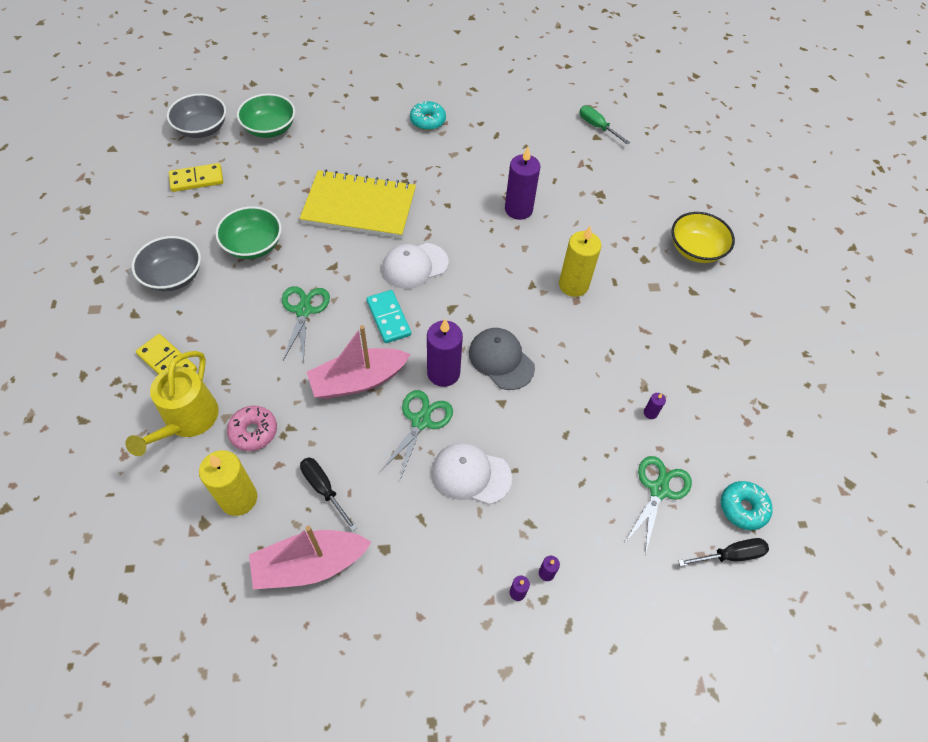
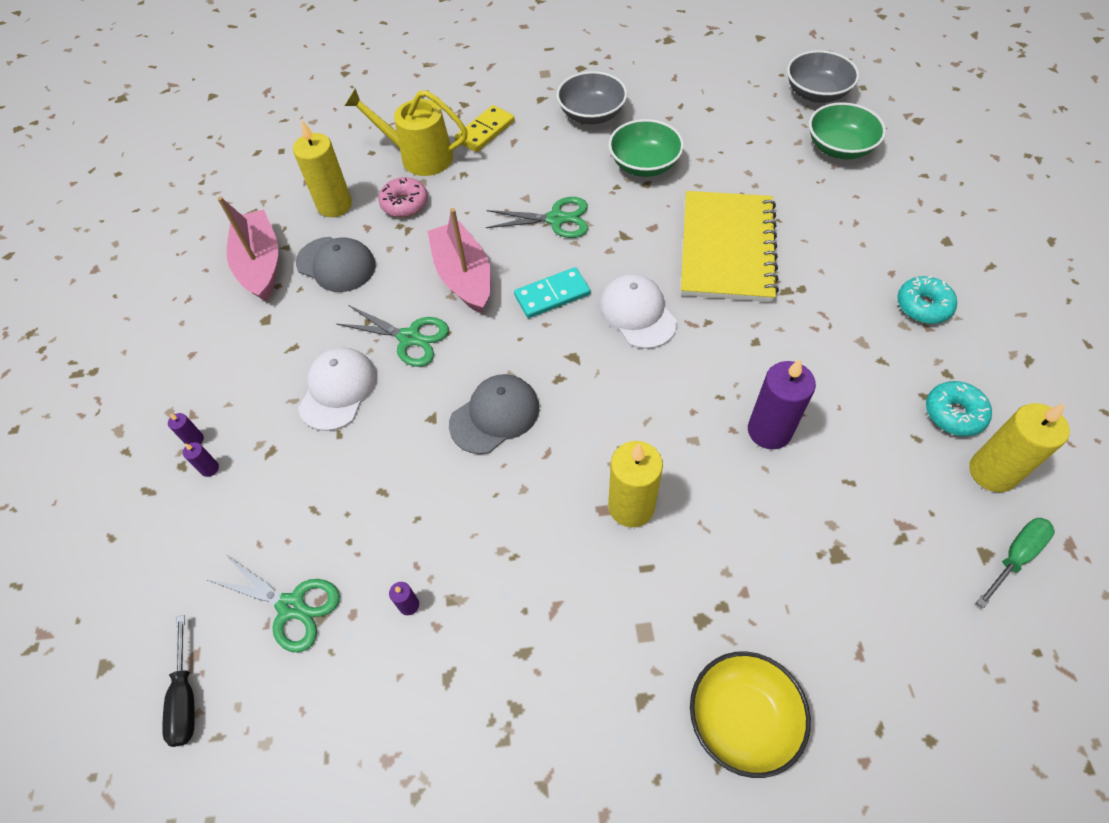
camera: 95 degrees right, 0 degrees up
yellow domino [169,163,223,192] -> none
black screwdriver [300,457,357,531] -> grey cap [296,237,376,292]
purple candle [427,319,463,387] -> none
turquoise donut [721,481,773,530] -> turquoise donut moved to [926,381,992,436]
none -> yellow candle [969,403,1070,492]

